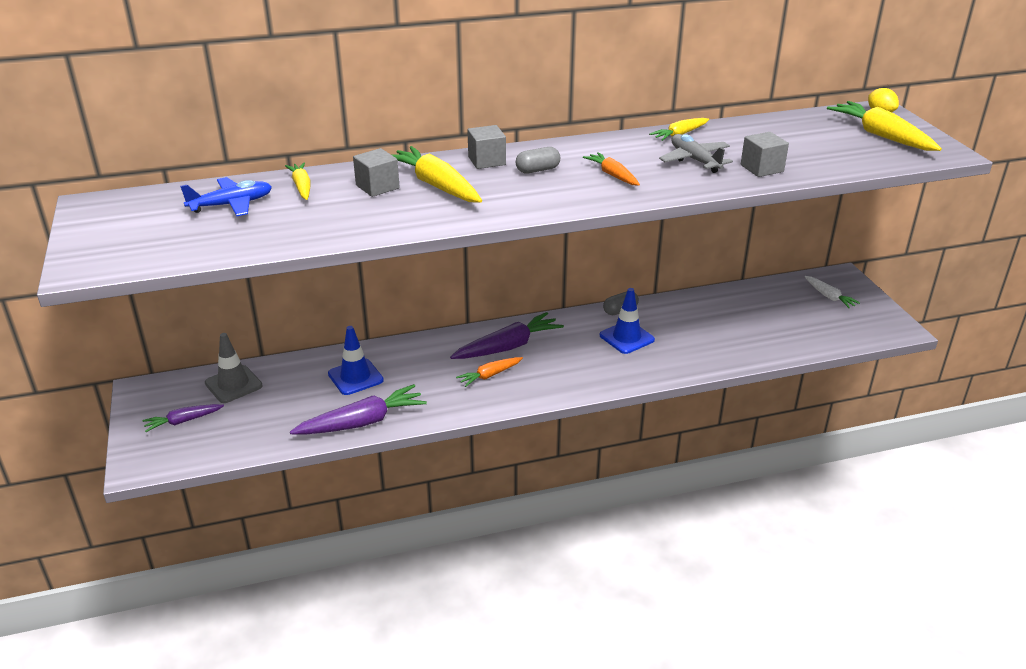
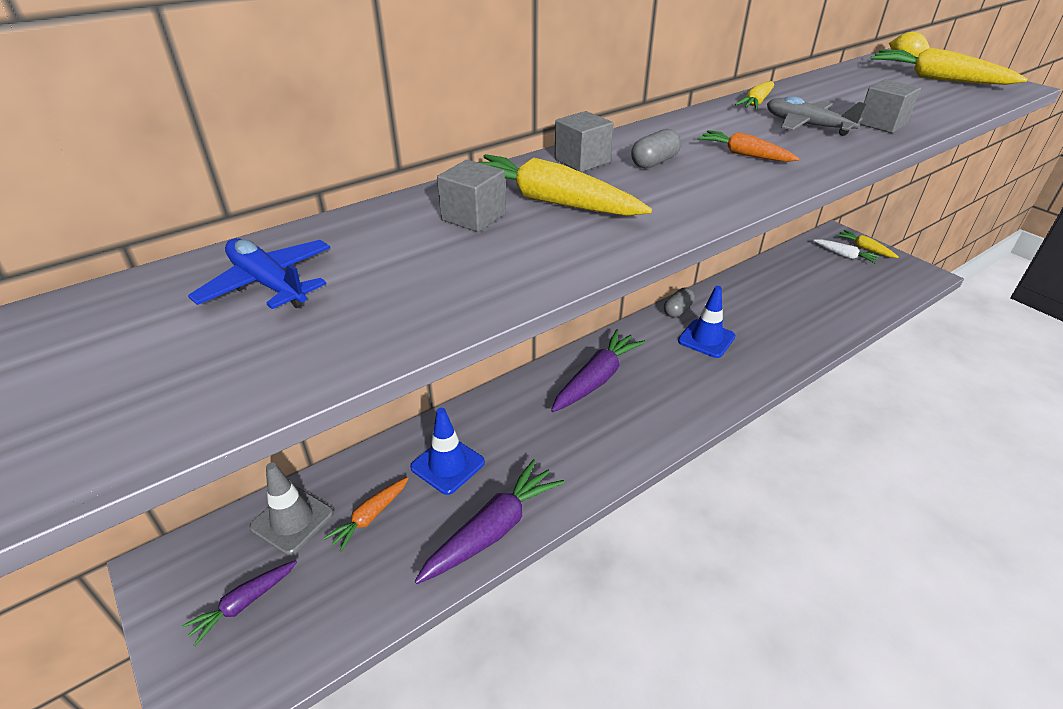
camera: 20 degrees left, 5 degrees up
blue plane [180,177,272,216] -> blue plane turned 90 degrees counterclockwise [188,238,330,309]
yellow carrot [285,162,311,200] -> yellow carrot moved to [836,230,899,258]
orange carrot [456,357,523,387] -> orange carrot moved to [324,477,409,552]

